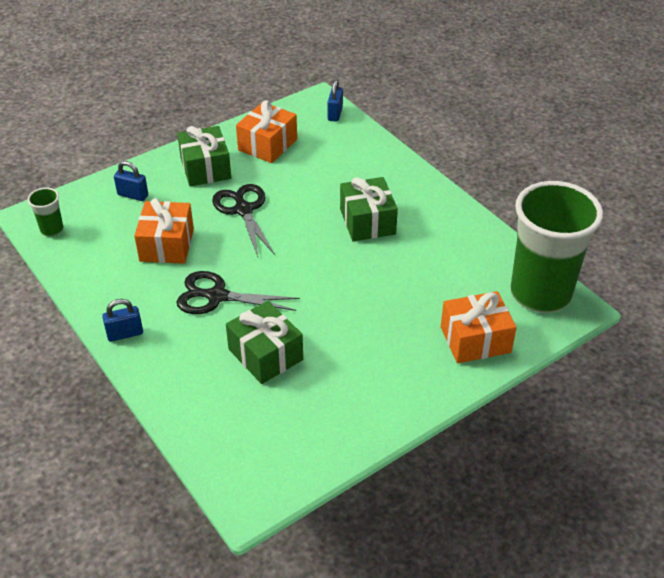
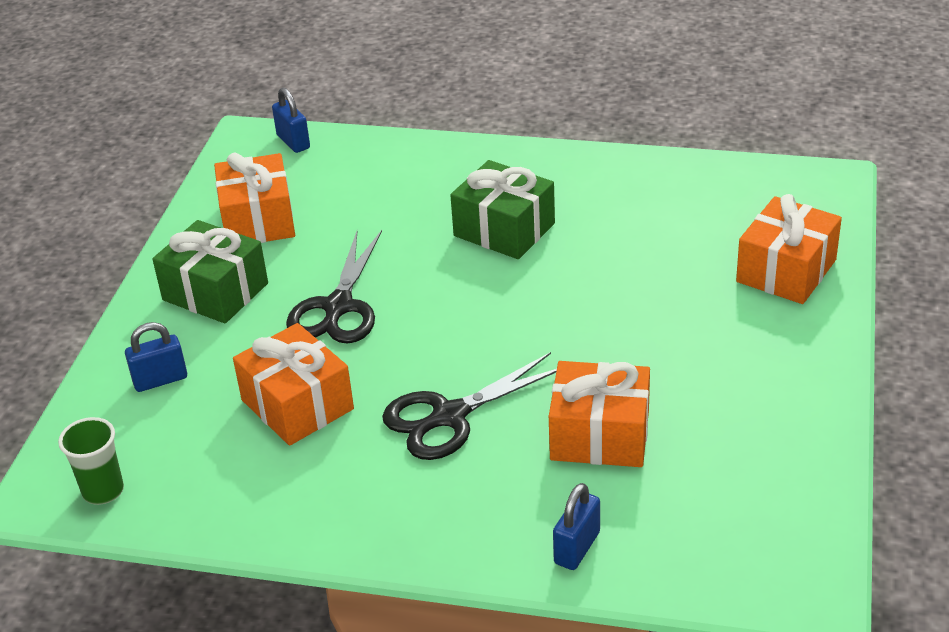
camera: 40 degrees left, 5 degrees down
blue padlock [102,299,143,342] -> blue padlock moved to [553,483,600,570]
black scissors [212,184,275,257] -> black scissors turned 105 degrees counterclockwise [286,230,382,344]
green gift [226,301,303,384] -> orange gift [549,361,650,467]
green cup [510,181,603,313] -> none

